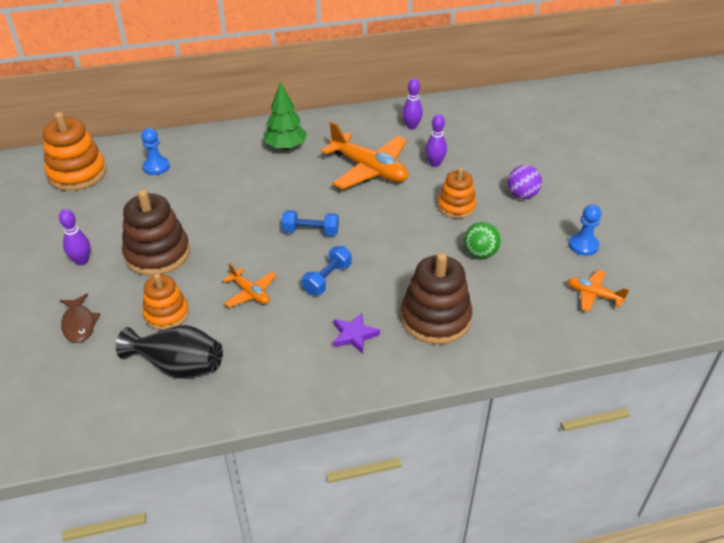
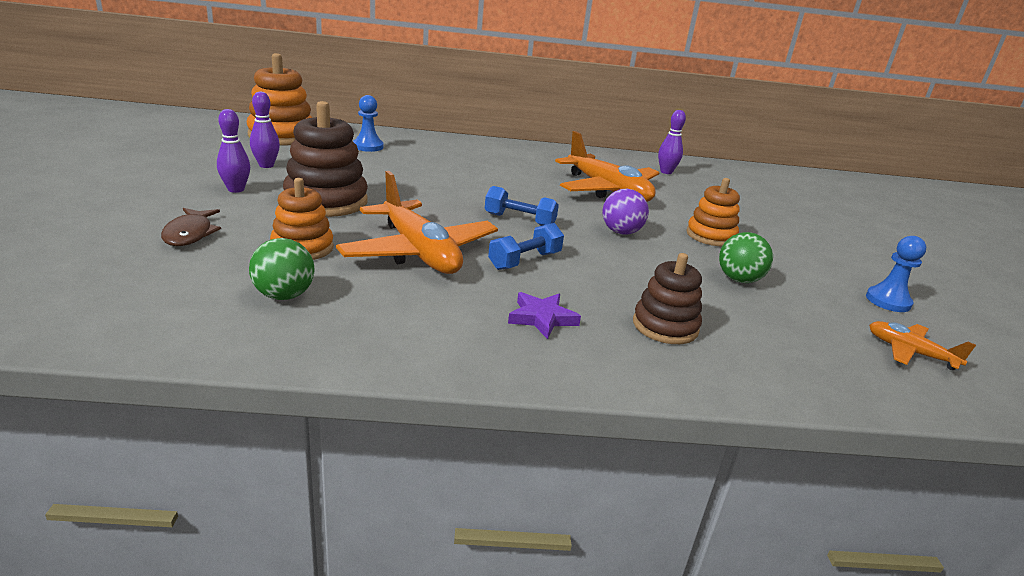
camera: 10 degrees right, 15 degrees down
black vase [116,325,223,379] -> green ball [249,238,315,300]
orange plane [222,263,277,307] -> orange plane [336,171,498,274], size x1.99
green tree [263,82,307,150] -> none
brown stacking toy [401,253,472,345] -> brown stacking toy [633,253,702,344], size x0.64
purple bowling pin [425,114,447,167] -> purple bowling pin moved to [250,91,280,168]
purple ball [507,165,542,199] -> purple ball moved to [602,189,649,234]

